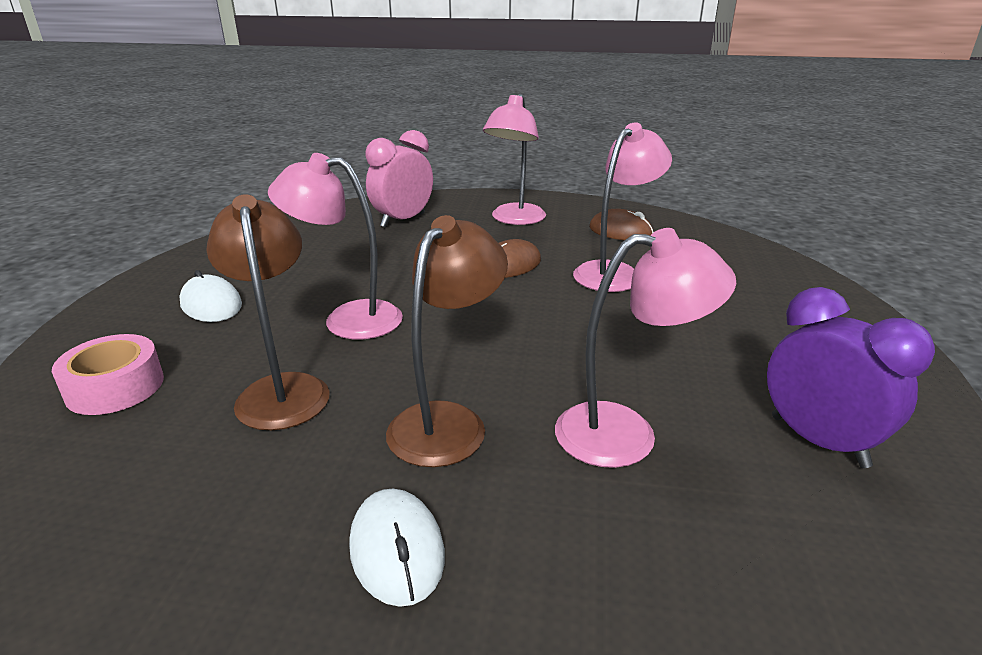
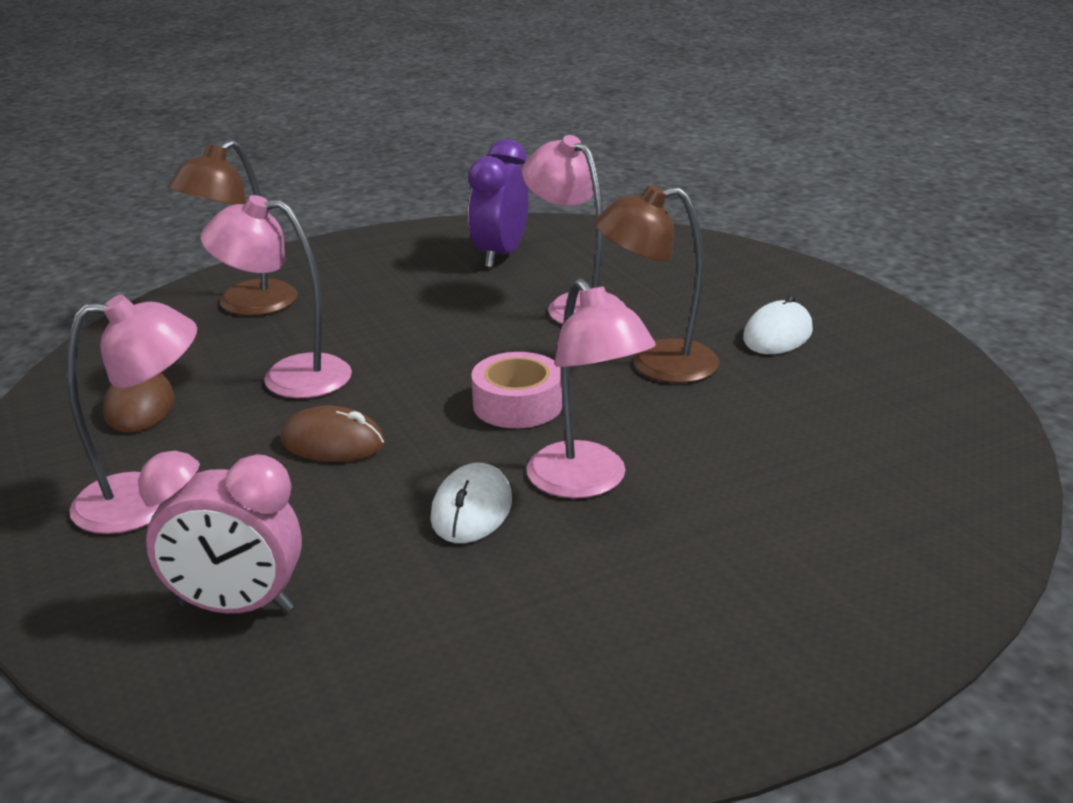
camera: 125 degrees left, 0 degrees up
pink tape [52,334,164,415] -> pink tape moved to [471,352,563,428]
white mouse [179,270,242,322] -> white mouse moved to [430,463,512,543]
brown lamp [206,194,330,430] -> brown lamp moved to [168,140,298,316]

